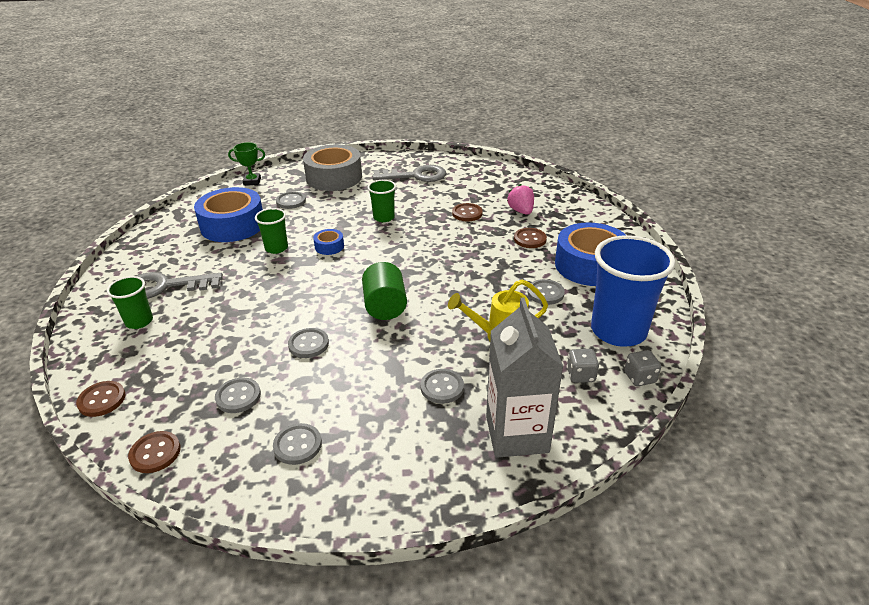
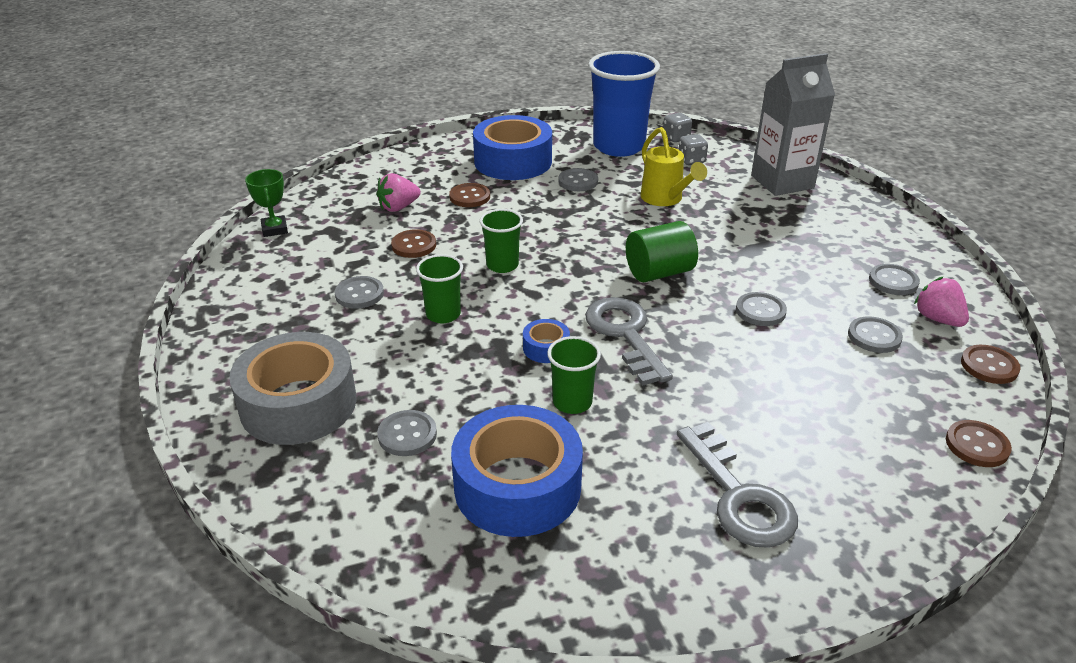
camera: 105 degrees left, 0 degrees up
green cup [107,276,153,329] -> green cup moved to [480,209,523,273]
green trophy [228,142,265,185] -> green trophy moved to [245,169,288,237]
grey key [372,165,446,182] -> grey key moved to [585,297,673,386]
grey button [420,369,464,404] -> grey button moved to [335,276,384,309]
none -> pink strawberry [914,277,969,327]

